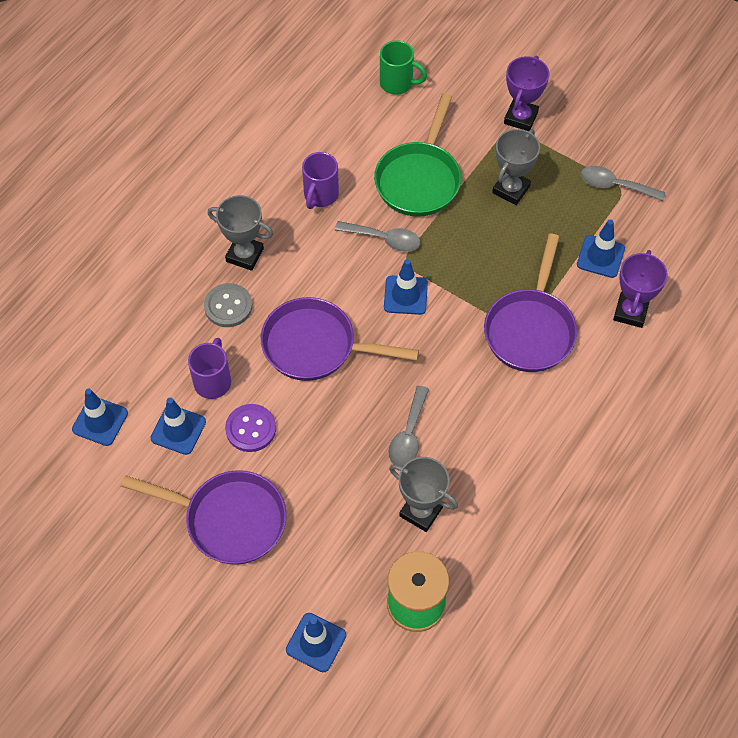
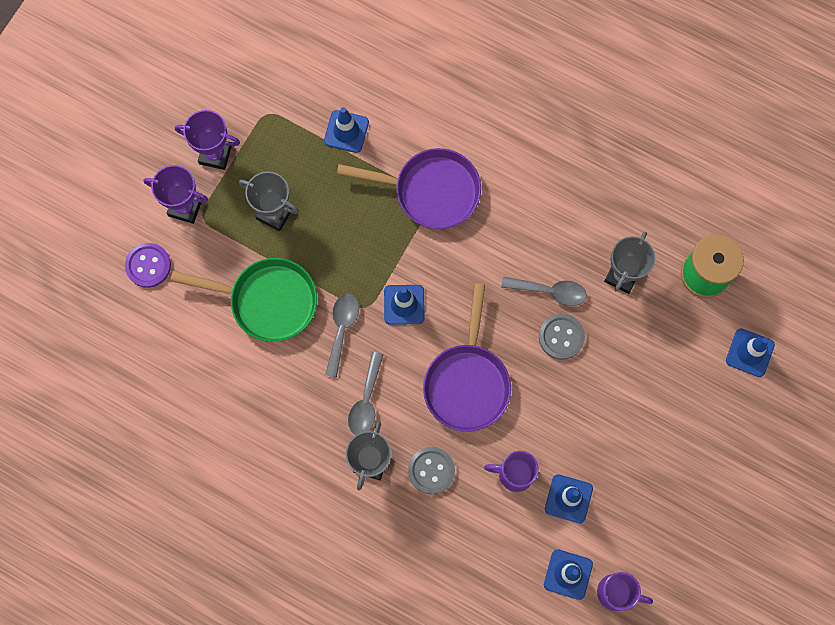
camera: 95 degrees left, 15 degrees up
purple pan [121,470,287,565] -> none
purple button [225,404,276,452] -> purple button moved to [125,243,171,288]
purple mug [302,152,339,209] -> purple mug moved to [597,572,653,611]
green mug [380,40,427,95] -> none
grey spoon [581,166,665,201] -> grey spoon moved to [348,352,383,435]
purple trophy [613,250,668,328] -> purple trophy moved to [175,110,240,170]
none -> grey button [539,314,585,360]

